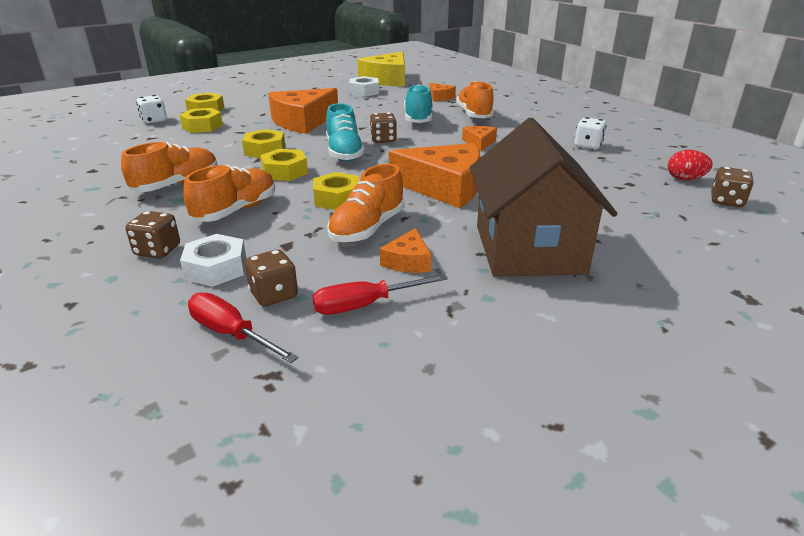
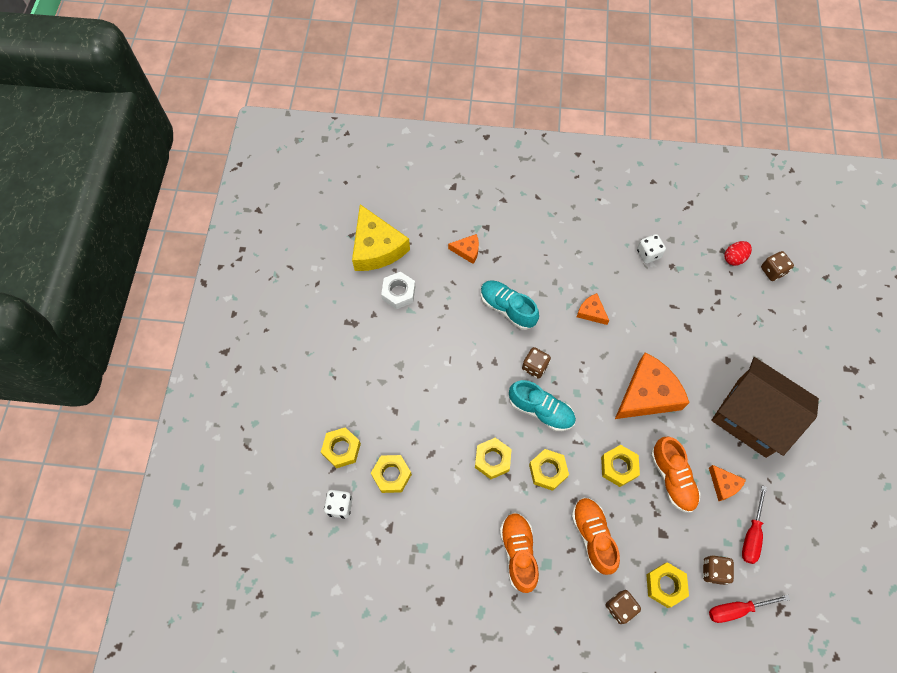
camera: 50 degrees left, 35 degrees up
white nut [180,234,246,287] -> yellow nut [646,562,689,608]
orange cheese [268,88,338,134] -> none
orange shoe [456,81,494,118] -> none

